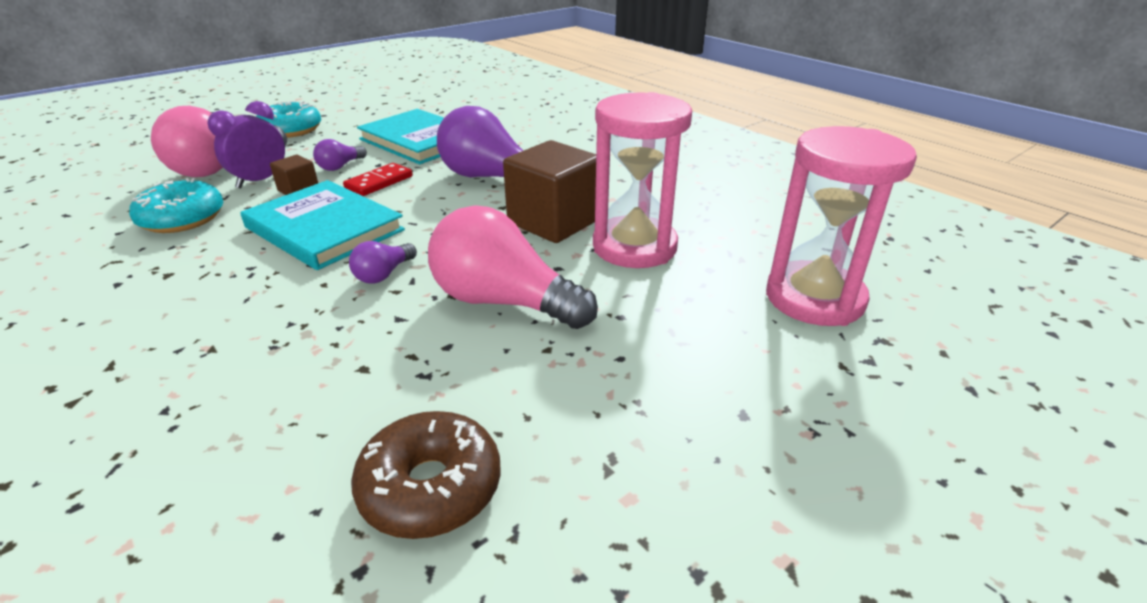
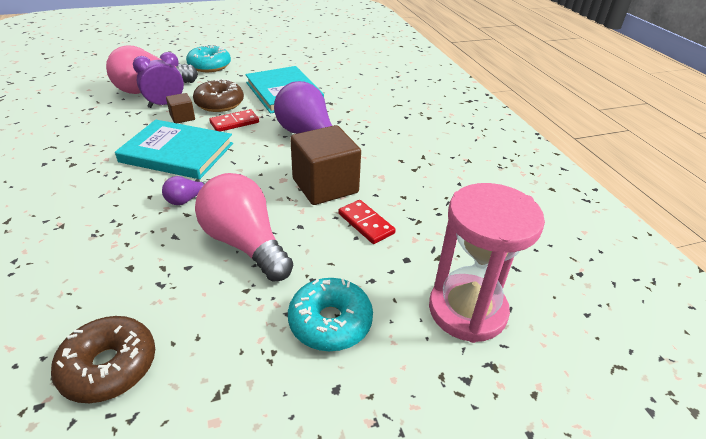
camera: 20 degrees right, 5 degrees up
turquoise donut [129,178,223,233] -> turquoise donut moved to [288,278,373,351]
turquoise book [240,180,405,270] -> turquoise book turned 45 degrees counterclockwise [115,120,233,179]
purple light bulb [313,139,367,171] -> brown donut [193,79,244,112]
pink hourglass [593,92,692,268] -> red domino [338,200,396,244]

